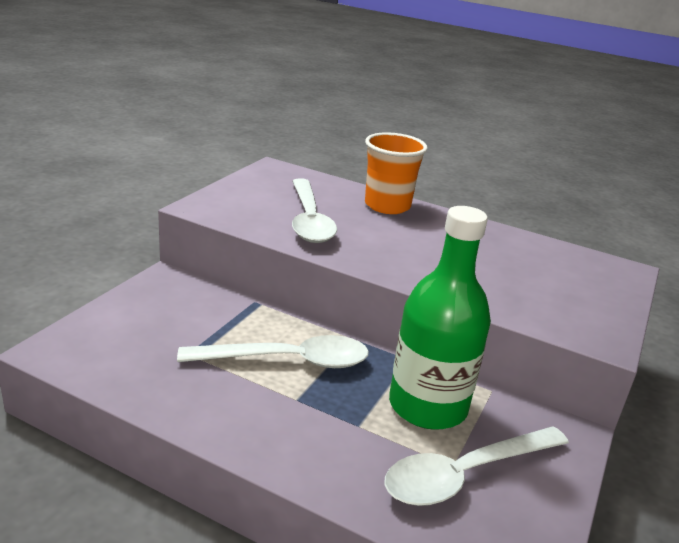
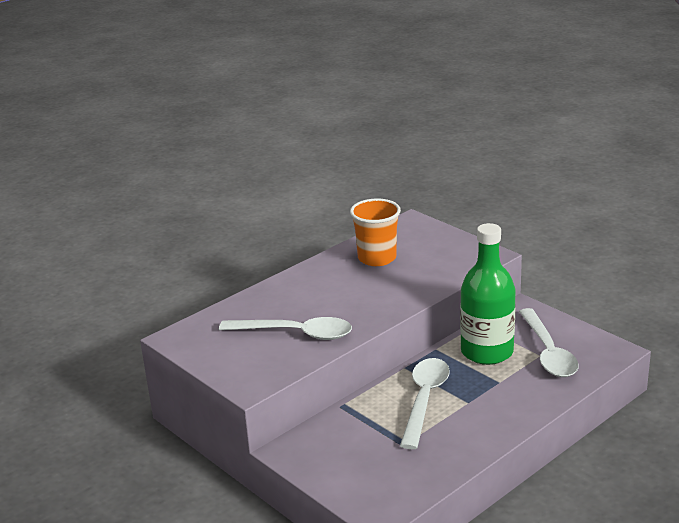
camera: 65 degrees left, 0 degrees up
orange cup [365,132,428,214] -> orange cup moved to [350,198,401,266]

